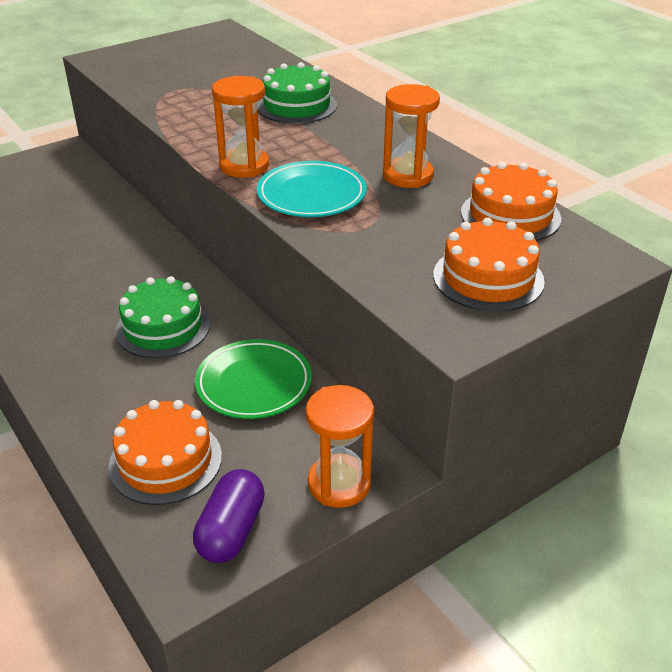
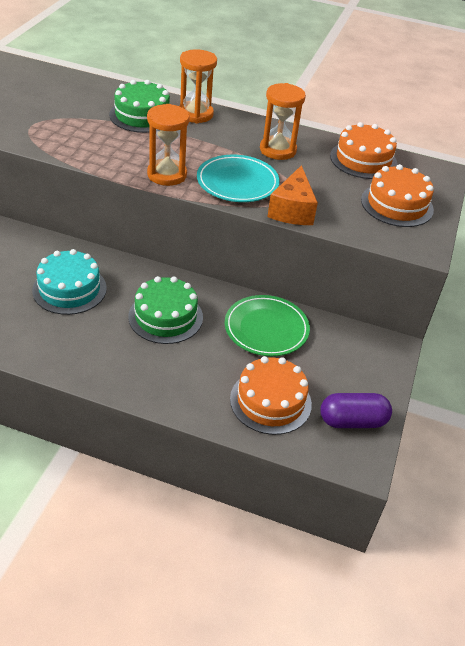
camera: 40 degrees left, 5 degrees up
purple capsule [193,469,265,563] -> purple capsule turned 75 degrees counterclockwise [320,393,392,428]
orange hourglass [306,385,374,508] -> orange hourglass moved to [180,49,217,123]
none -> turquoise cake [32,249,107,315]
none -> orange cheese [267,165,318,225]

